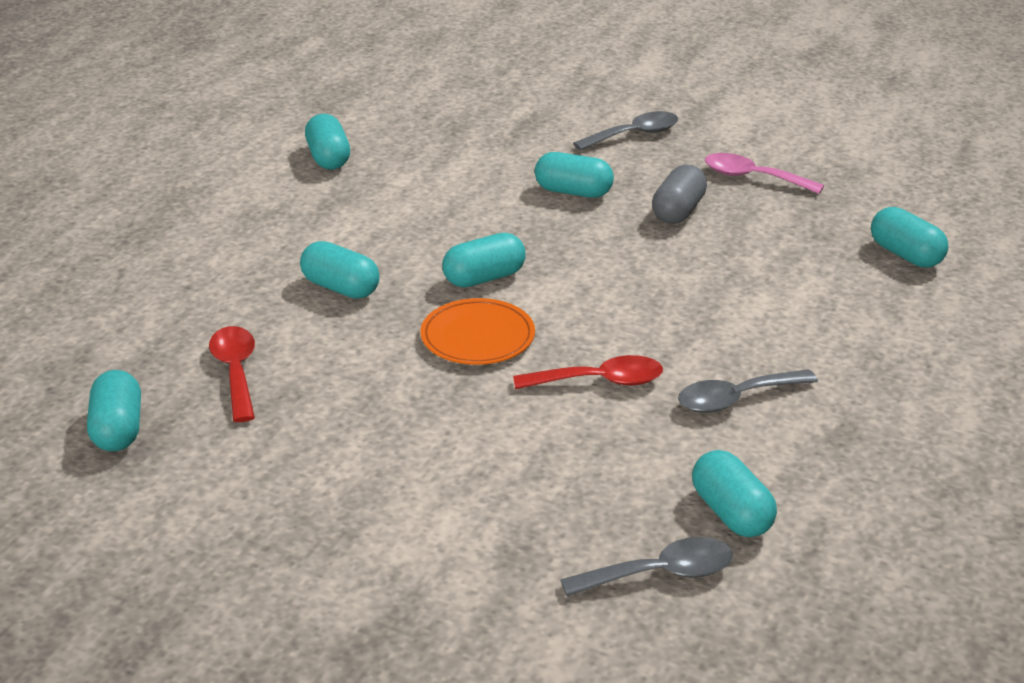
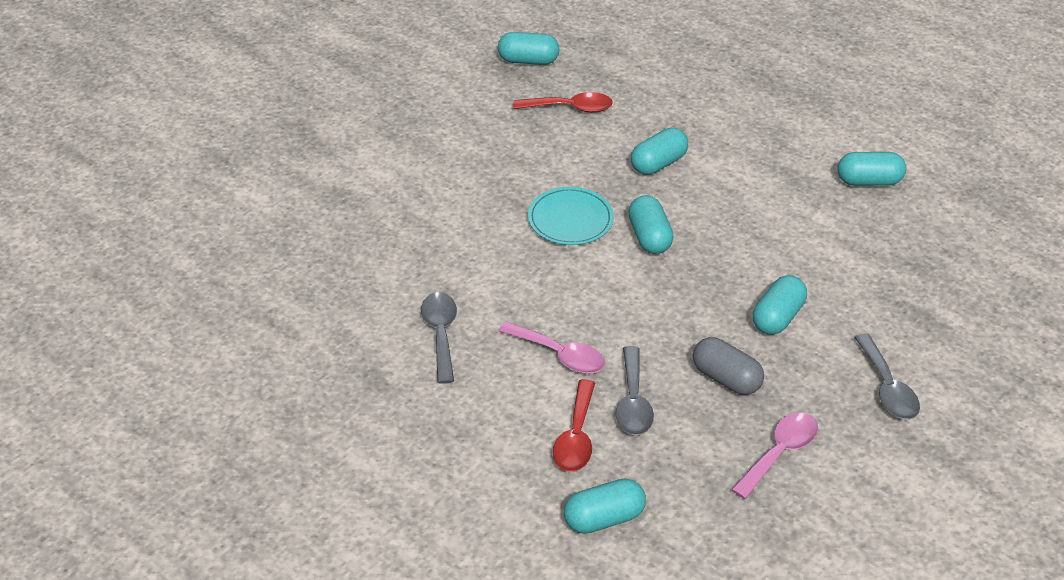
camera: 105 degrees right, 10 degrees up
orange plate [420,298,535,365] -> turquoise plate [528,187,614,245]
red spoon [513,355,663,389] -> red spoon moved to [553,379,595,472]
grey spoon [560,537,733,596] -> grey spoon moved to [615,346,654,435]
turquoise capsule [692,450,777,537] -> none
none -> pink spoon [499,321,605,374]

